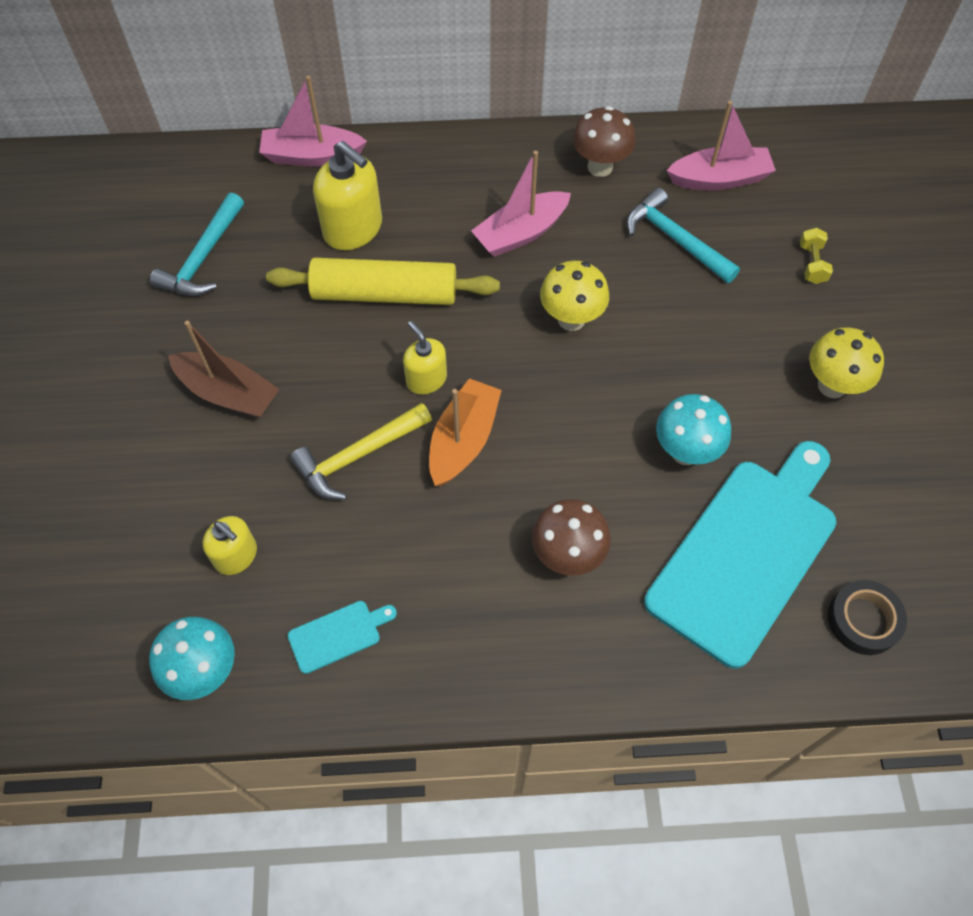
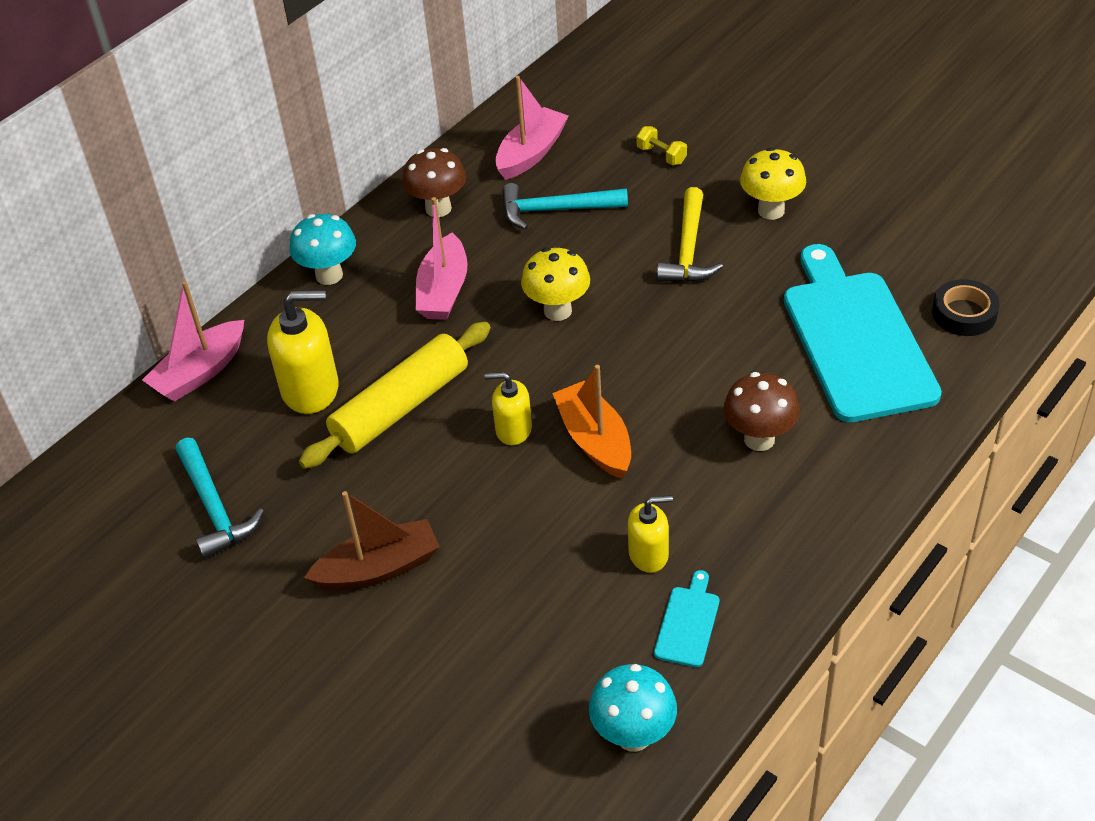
camera: 45 degrees left, 15 degrees down
yellow soap dispenser [202,516,257,575] -> yellow soap dispenser moved to [628,495,673,573]
yellow hammer [290,403,432,500] -> yellow hammer moved to [657,187,723,282]
turquoise mushroom [656,394,731,465] -> turquoise mushroom moved to [290,214,356,285]

